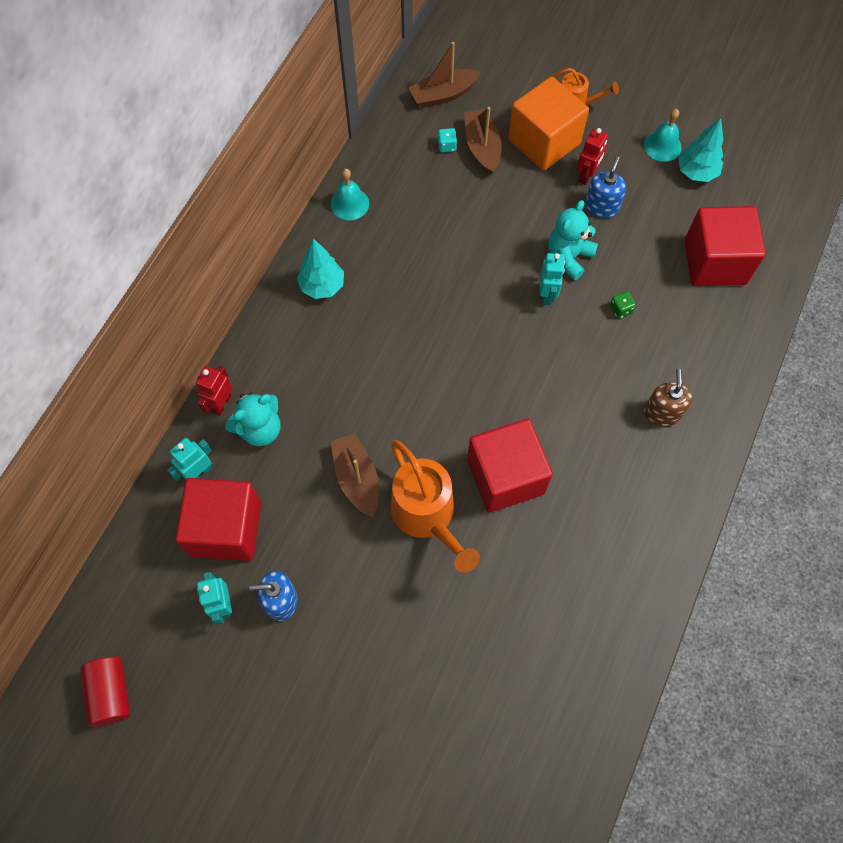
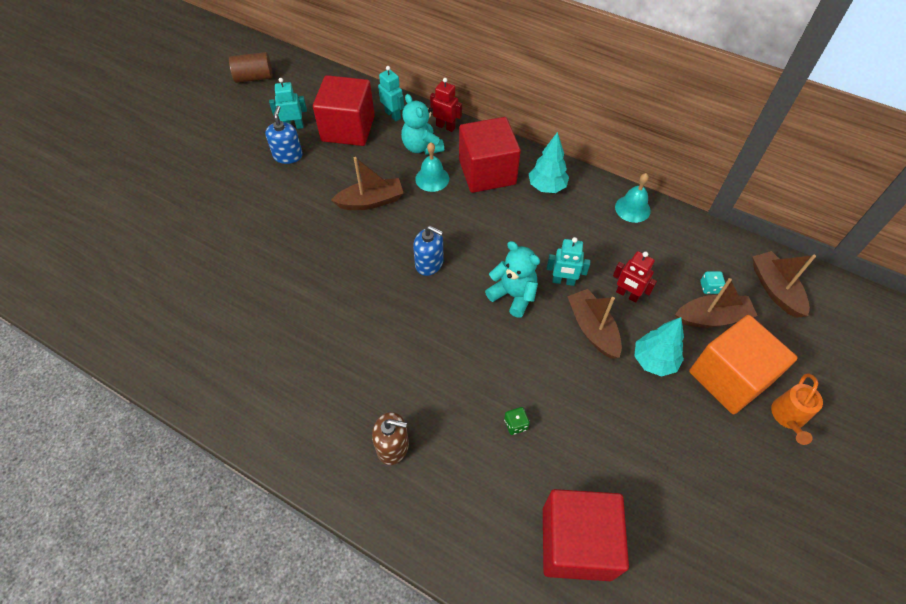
camera: 95 degrees right, 10 degrees down
red cylinder [80,657,130,727] -> brown cylinder [229,52,273,83]
orange watering can [390,440,480,573] -> none
red cube [467,419,553,513] -> red cube moved to [459,117,521,193]
turquoise robot [540,253,565,305] -> turquoise robot moved to [547,237,590,286]
turquoise teddy bear [548,200,598,280] -> turquoise teddy bear moved to [485,241,540,318]
red robot [577,128,608,185] -> red robot moved to [613,251,657,303]
blue soap dispenser [585,156,626,218] -> blue soap dispenser moved to [413,226,444,276]
turquoise bell [644,109,682,162] -> turquoise bell moved to [415,143,449,192]
turquoise tree [678,118,723,182] -> turquoise tree moved to [634,317,684,377]
none -> brown boat [567,289,622,359]

